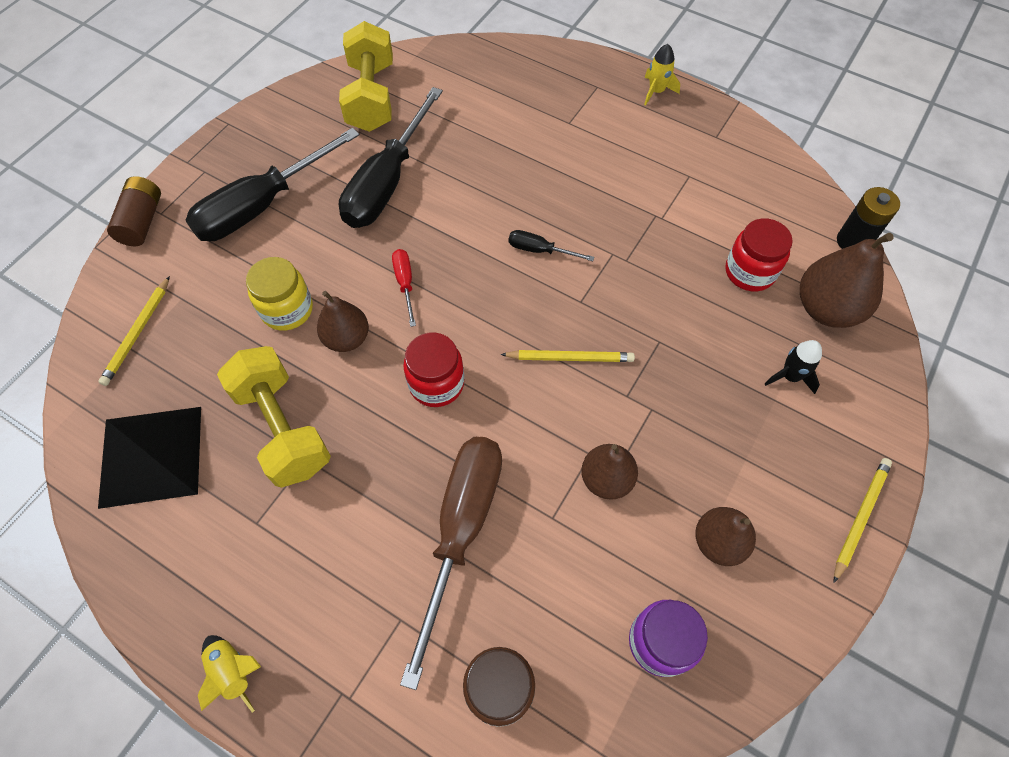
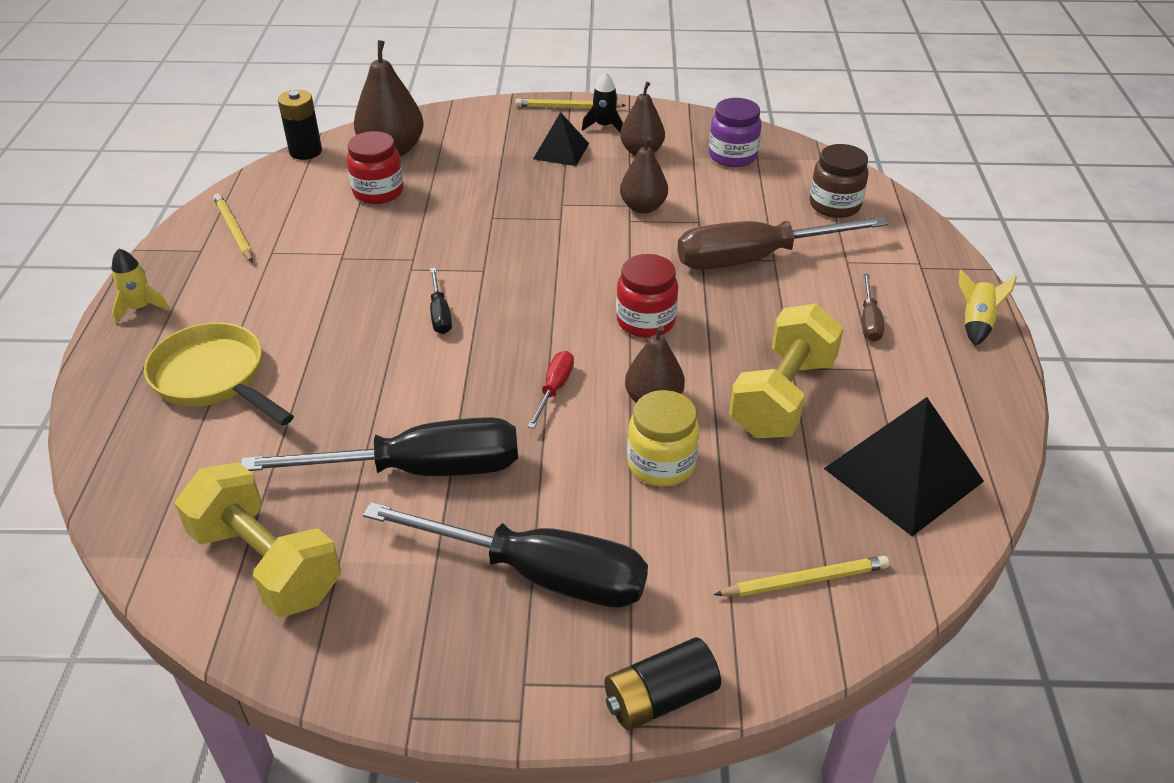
camera: 120 degrees left, 20 degrees down
brown battery [107,176,161,246] -> black battery [605,637,721,730]
yellow dumbbell [339,21,393,132] -> yellow dumbbell turned 75 degrees clockwise [175,462,341,617]
red screwdriver [392,249,416,327] -> red screwdriver turned 150 degrees clockwise [528,351,574,428]
yellow pencil [500,350,635,362] -> yellow pencil moved to [213,193,253,262]
black rocket [765,340,822,394] -> black rocket moved to [582,72,623,132]
none -> yellow pan [144,322,294,426]
none -> black pyramid [533,112,589,166]
none -> brown screwdriver [862,274,884,342]

